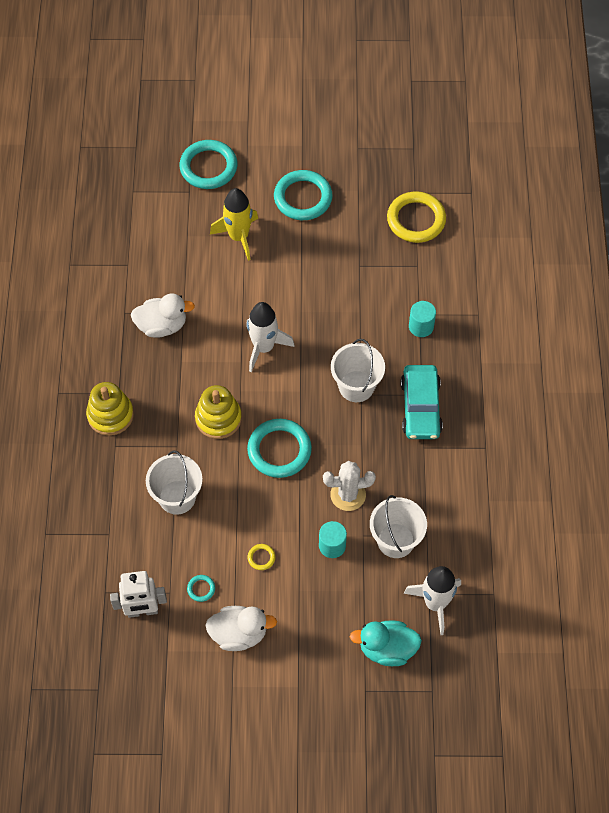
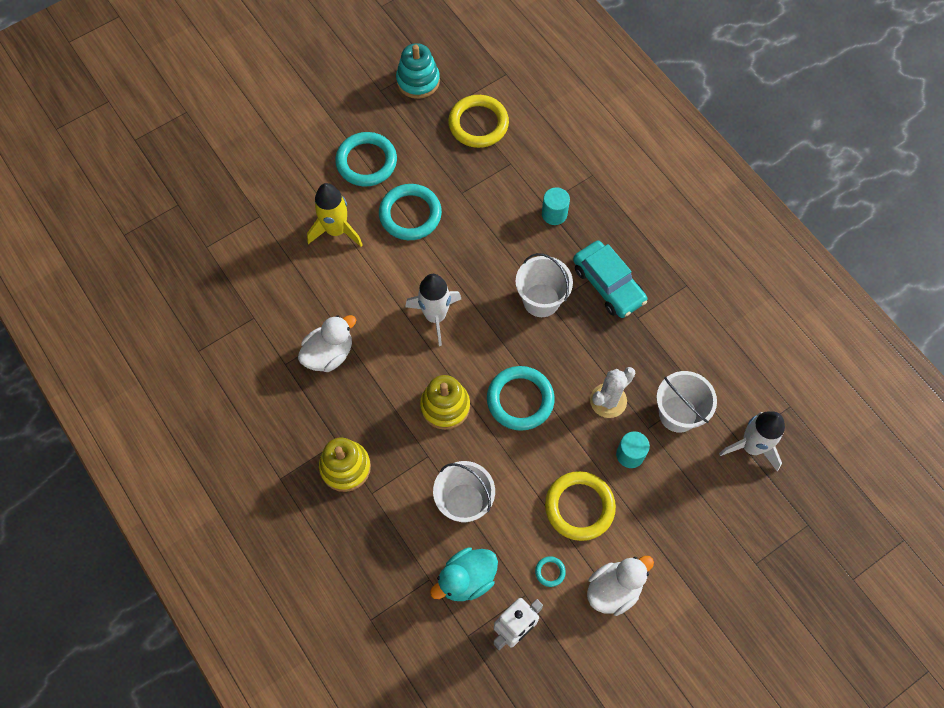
camera: 35 degrees left, 5 degrees up
turquoise ring [180,140,237,189] -> turquoise ring moved to [379,184,442,240]
yellow ring [248,544,275,570] -> yellow ring [545,471,616,541], size x2.37
turquoise duck [350,620,422,666] -> turquoise duck moved to [430,547,498,601]
none -> turquoise stacking toy [396,43,440,99]

